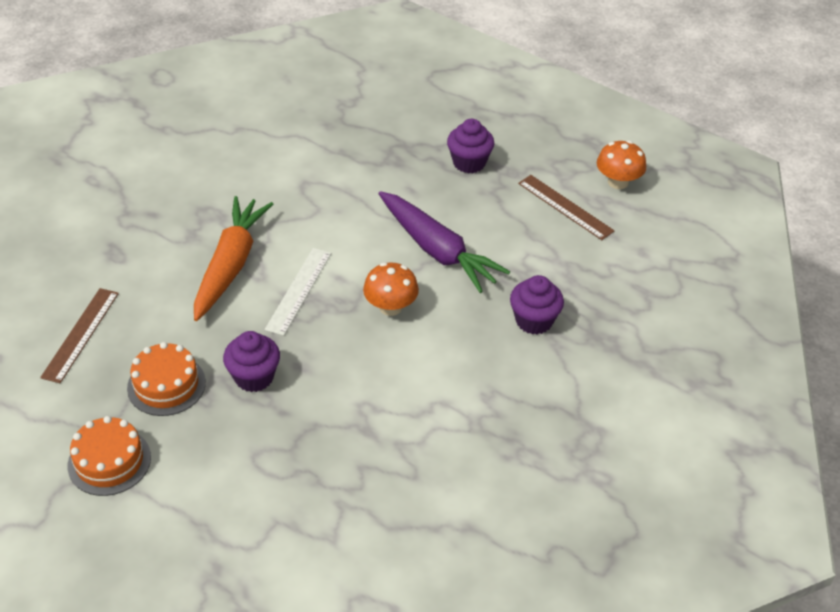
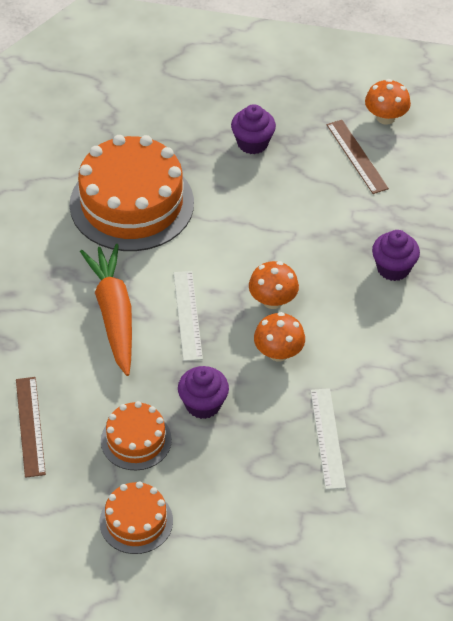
camera: 25 degrees left, 5 degrees up
purple carrot [378,191,510,293] -> none
brown ruler [518,175,614,240] -> brown ruler turned 45 degrees clockwise [327,120,389,194]
none -> orange cake [70,135,194,251]
none -> orange mushroom [254,312,305,362]
none -> white ruler [310,388,346,490]

